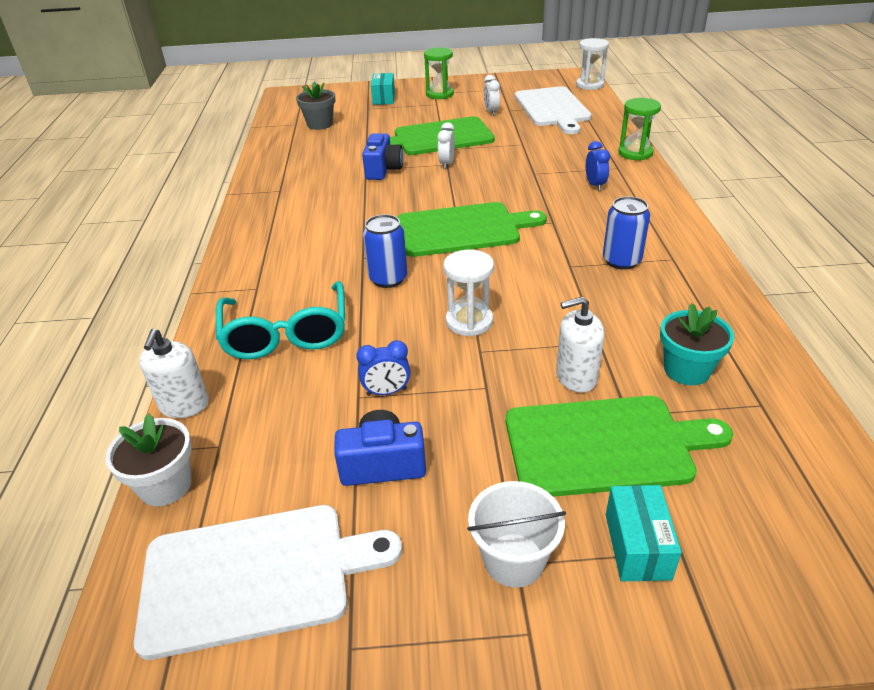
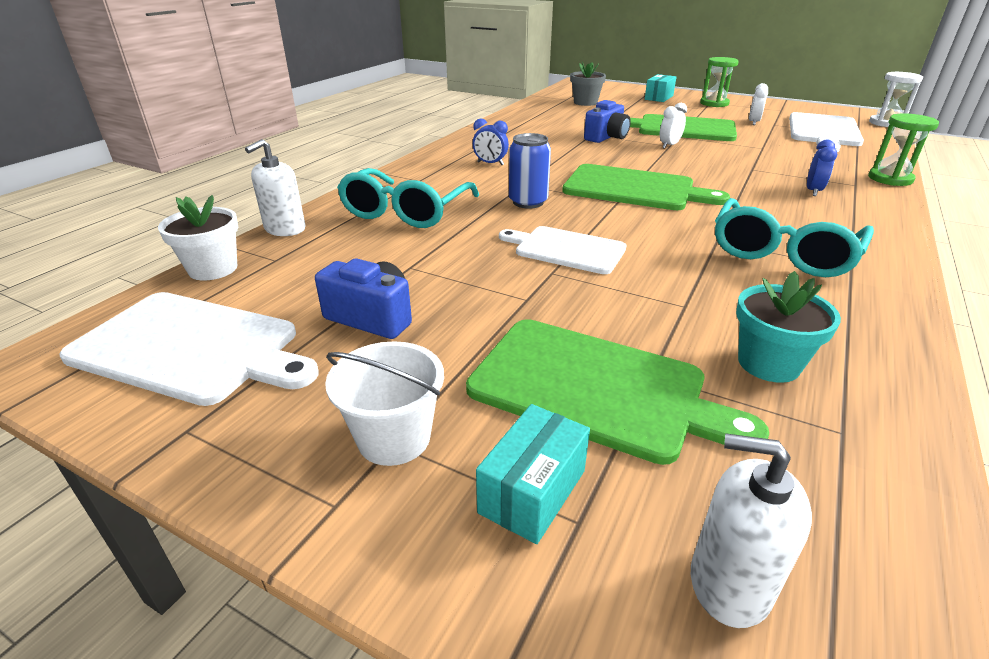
camera: 30 degrees right, 5 degrees down
blue clock [356,340,410,396] -> blue clock moved to [473,119,509,165]
white hourglass [443,250,494,336] -> white cutting board [499,226,627,274]
white soap dispenser [556,297,605,393] -> white soap dispenser moved to [691,433,812,628]
blue can [603,196,650,270] -> turquoise glasses [715,198,874,277]

